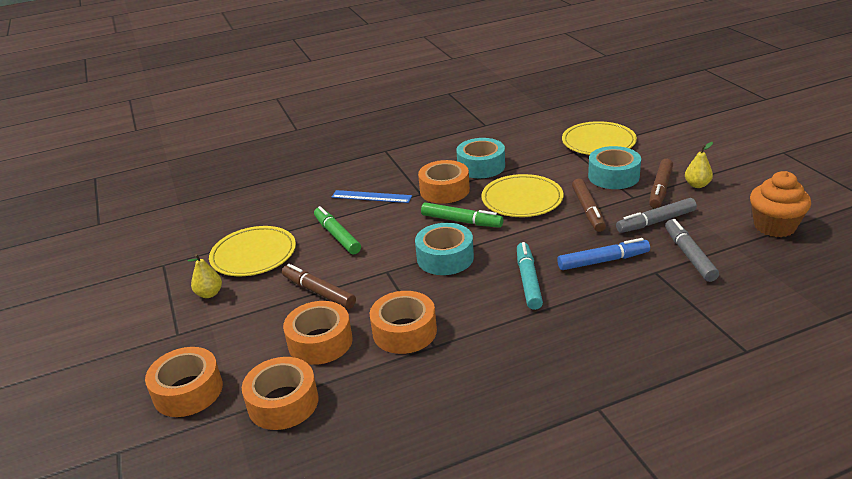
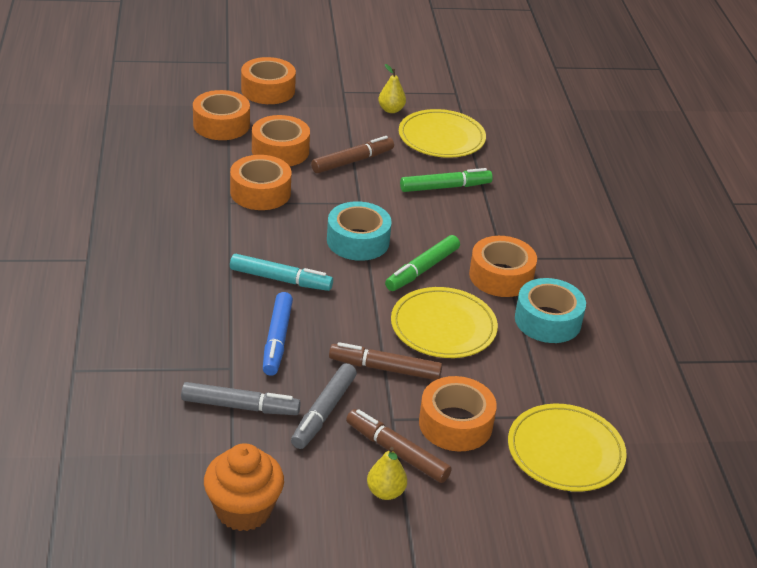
camera: 100 degrees right, 5 degrees up
blue ruler [332,190,412,203] -> none
turquoise tape [588,146,641,189] -> orange tape [419,376,497,451]
grey marker [616,198,697,233] -> grey marker turned 150 degrees counterclockwise [291,363,357,449]

